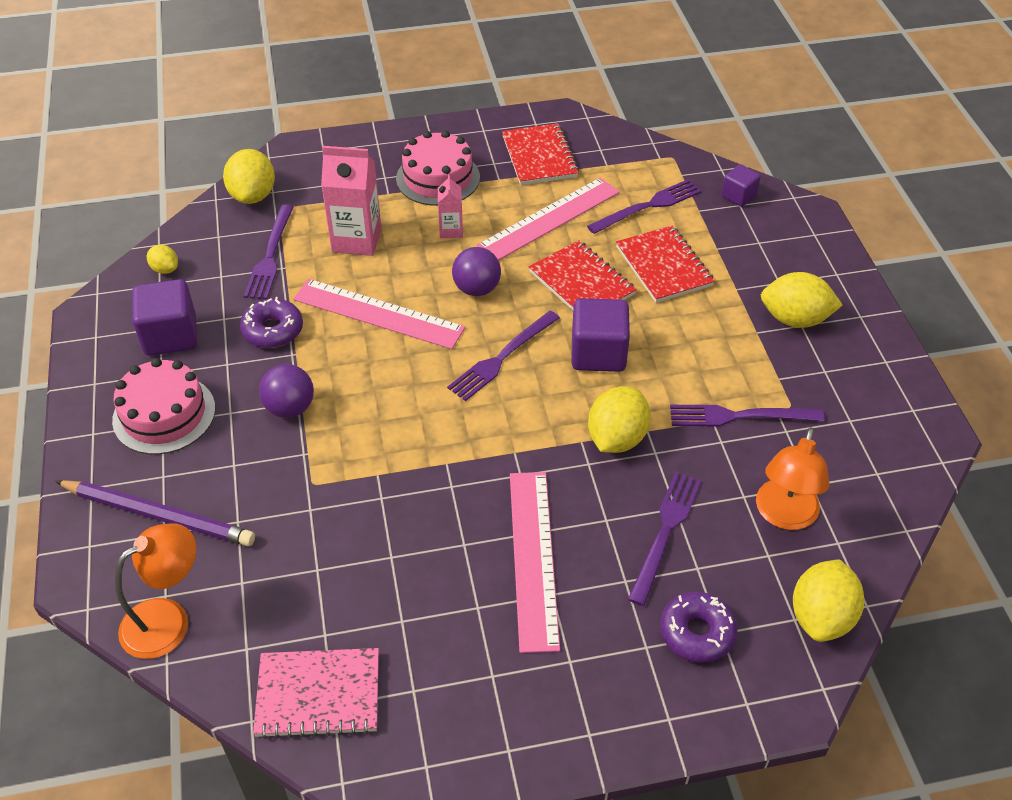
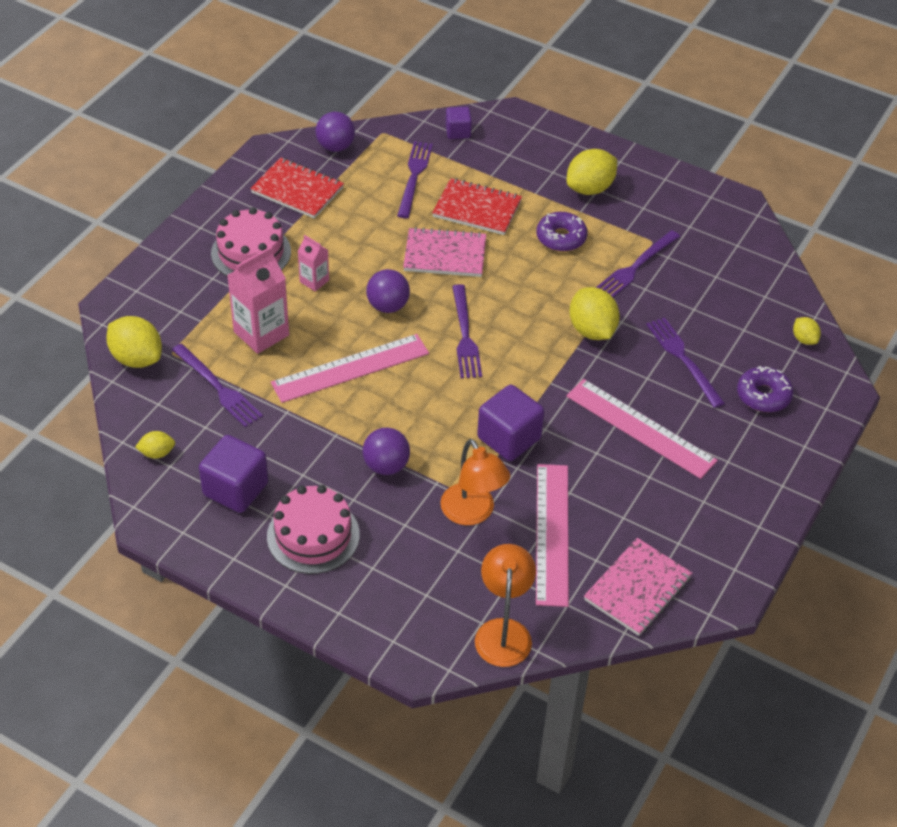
camera: 50 degrees left, 0 degrees up
purple pencil [55,480,255,546] -> none
purple donut [240,297,303,348] -> purple donut moved to [536,212,588,252]
pink ruler [476,178,620,261] -> pink ruler moved to [536,464,569,607]
red notebook [529,240,637,310] -> pink notebook [403,227,486,277]
purple cube [571,298,630,372] -> purple cube moved to [477,385,544,461]
orange lamp [756,427,829,530] -> orange lamp moved to [440,439,510,525]
yellow lemon [793,559,864,642] -> yellow lemon [793,317,821,345], size x0.53
none -> purple ball [316,112,355,152]

